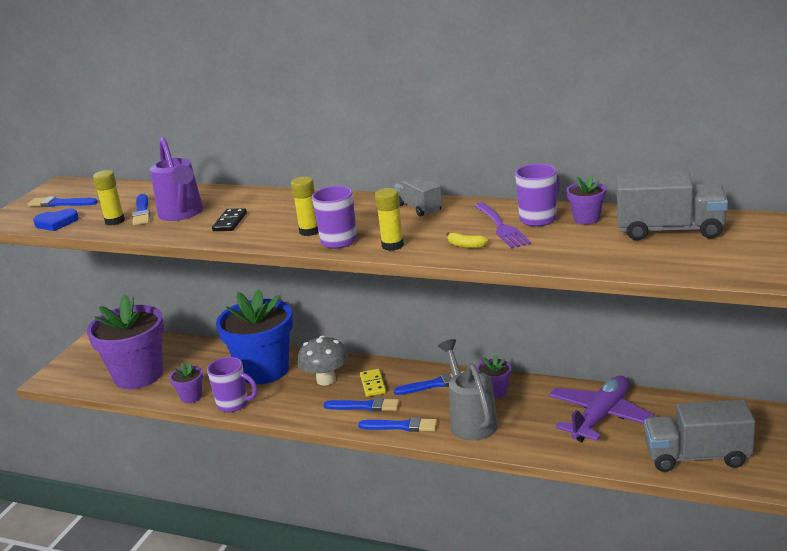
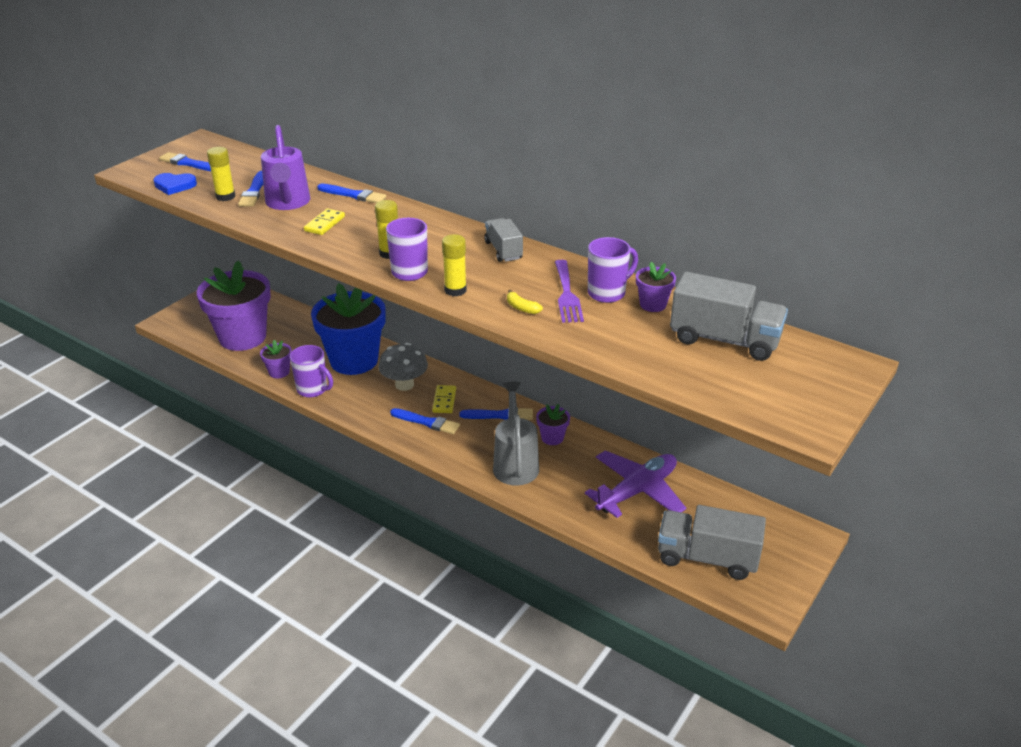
camera: 10 degrees right, 10 degrees up
black domino [212,208,247,231] -> yellow domino [304,209,345,235]
blue brush [358,417,437,432] -> blue brush moved to [317,184,386,203]

